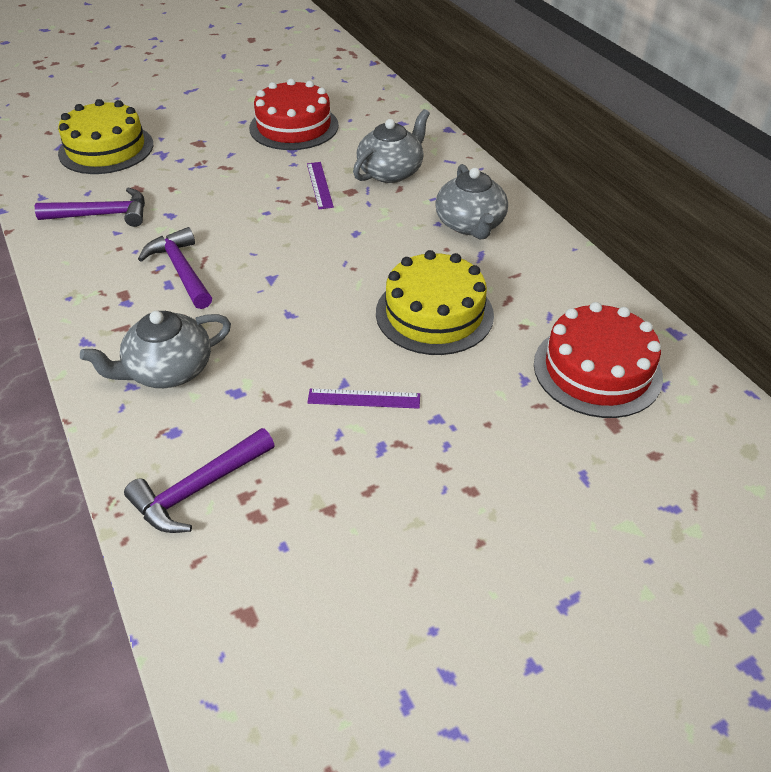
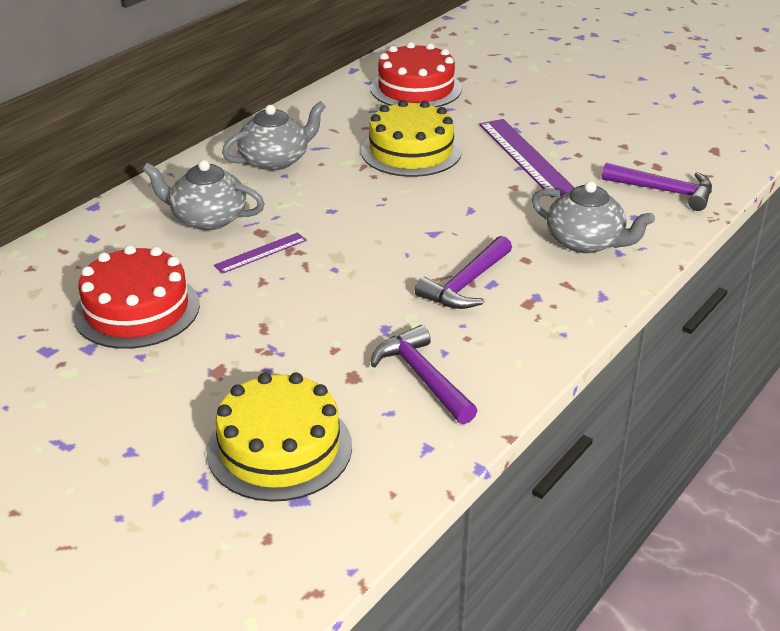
camera: 115 degrees left, 10 degrees down
purple ruler [307,388,420,409] -> purple ruler [479,119,575,198], size x1.85

